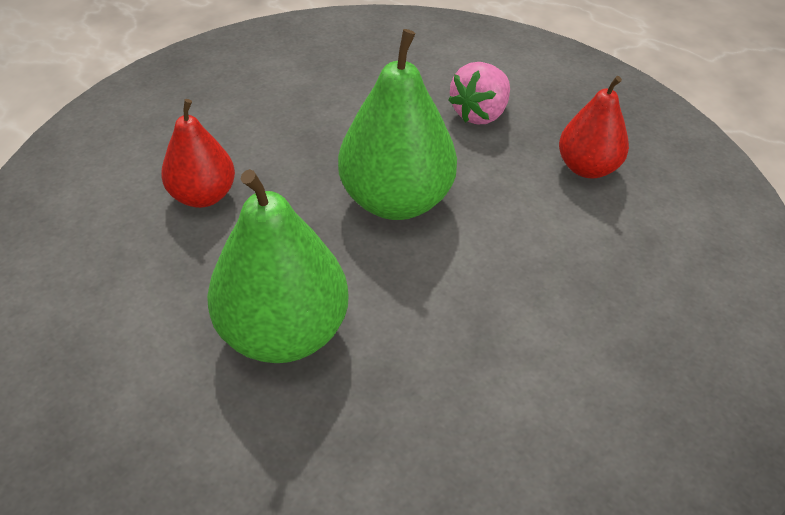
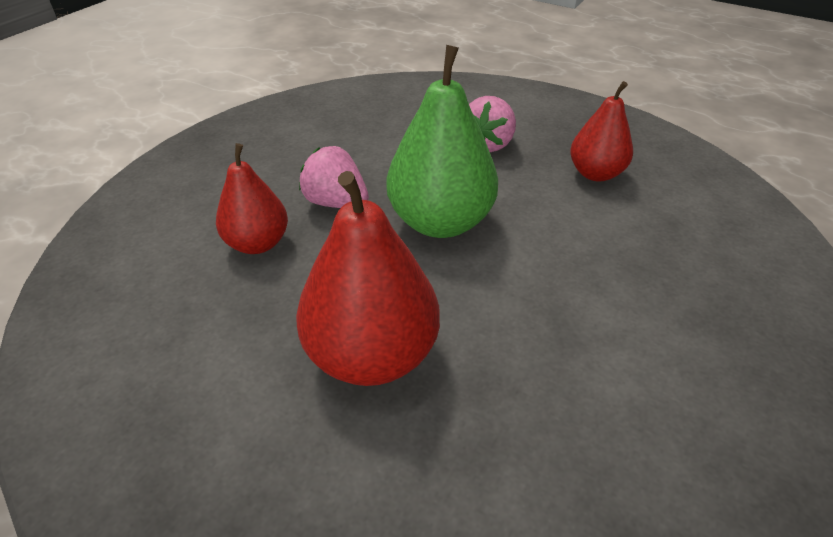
camera: 10 degrees left, 5 degrees down
green pear [207,169,349,363] -> red pear [296,171,440,386]
none -> pink strawberry [299,146,369,208]

